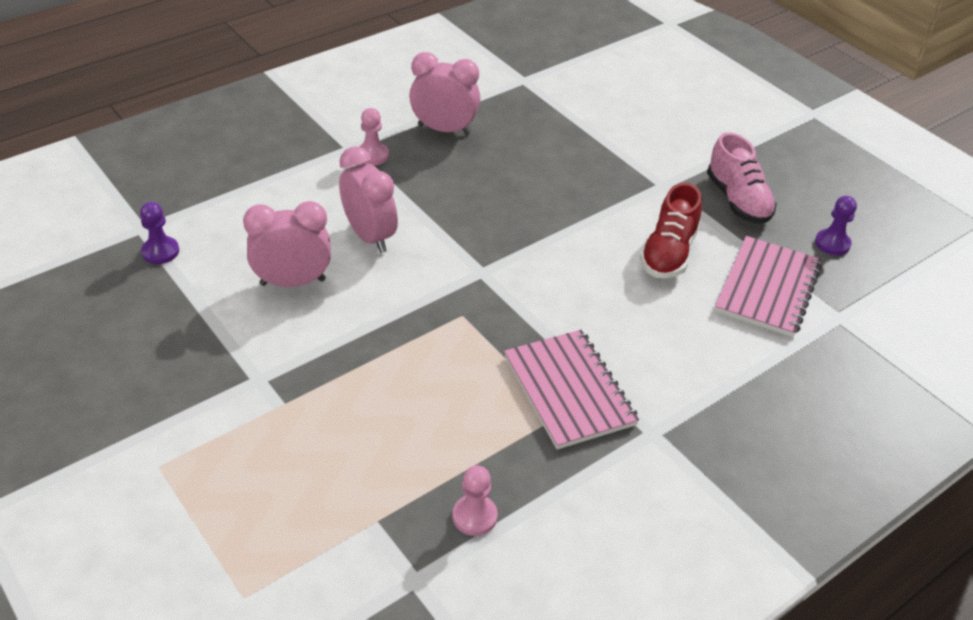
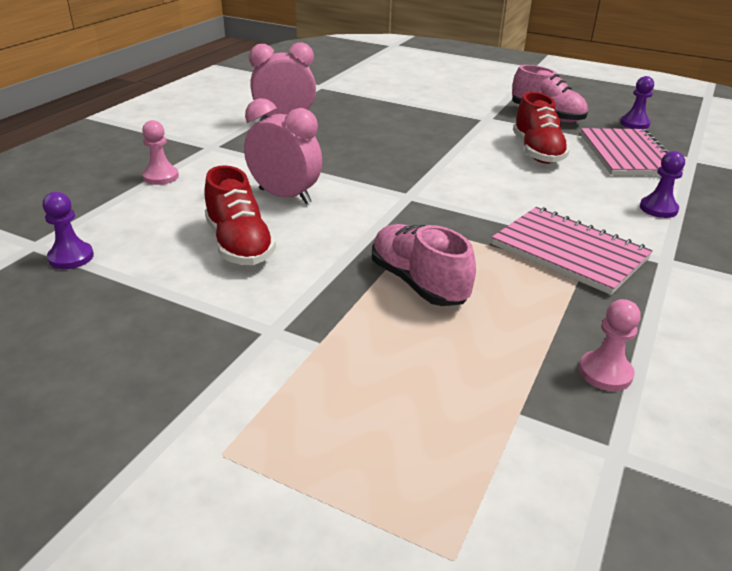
camera: 25 degrees left, 10 degrees down
pink clock [243,201,331,287] -> red shoe [204,165,276,265]
pink pawn [359,108,389,166] -> pink pawn moved to [142,120,179,185]
none -> pink shoe [372,224,476,306]
none -> purple pawn [640,151,685,218]

